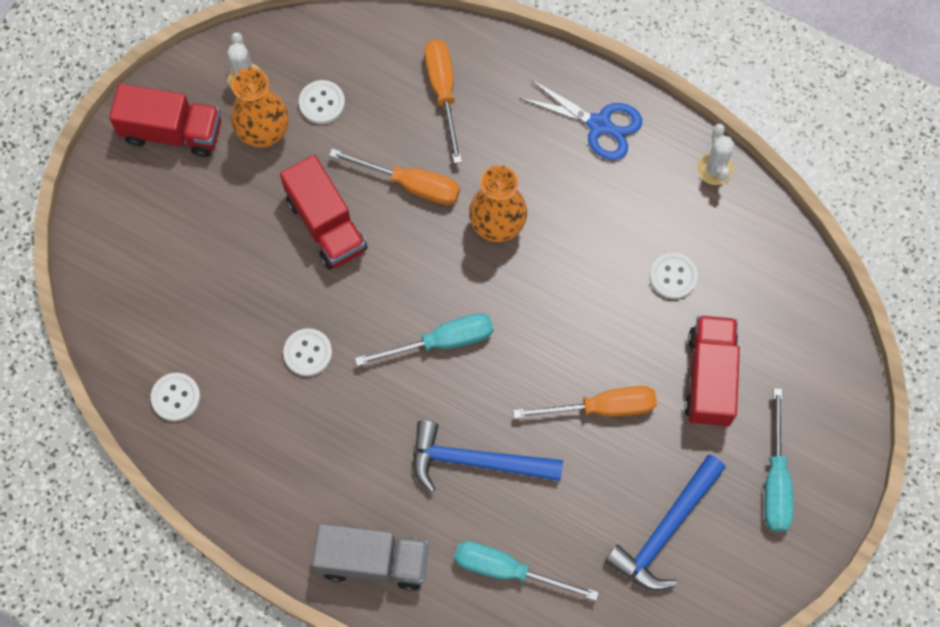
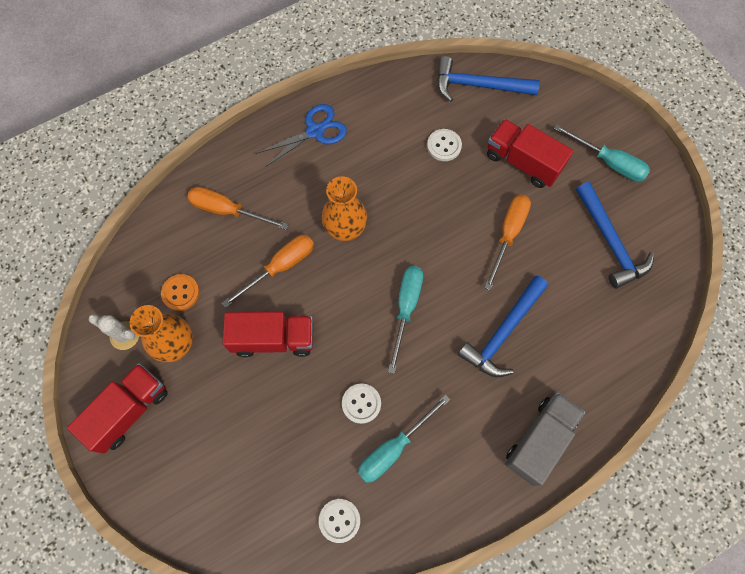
camera: 60 degrees left, 0 degrees up
white button [299,80,345,124] -> orange button [161,274,200,311]
turquoise screwdriver [454,541,599,601] -> turquoise screwdriver moved to [358,394,450,483]
white cactus [697,124,734,185] -> none
none -> blue hammer [437,56,540,102]

